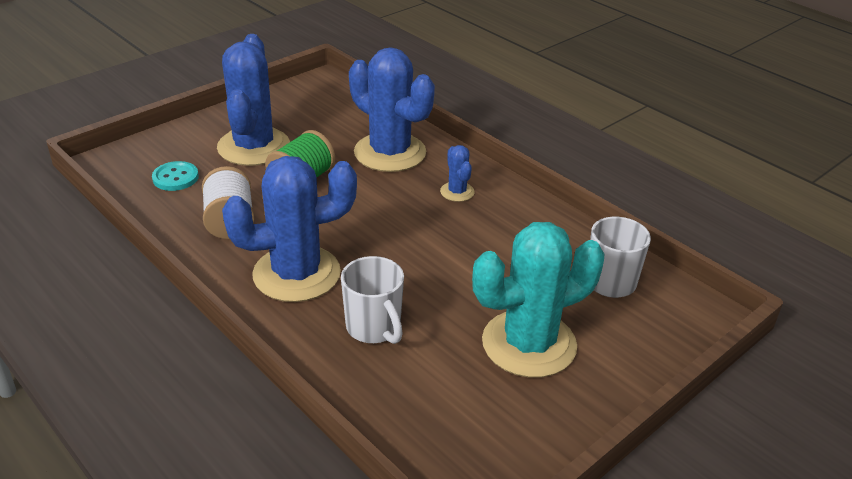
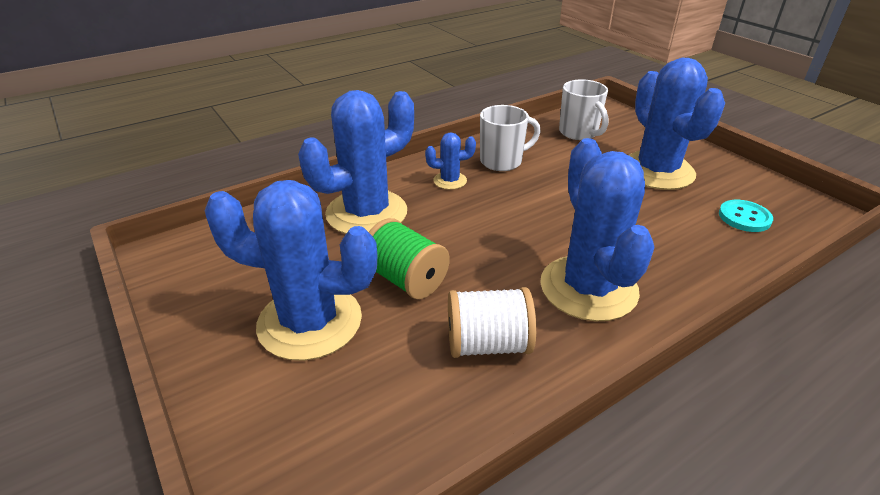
camera: 80 degrees left, 0 degrees up
turquoise button [152,161,199,191] -> turquoise button moved to [719,200,773,232]
white mug [341,256,404,344] -> white mug moved to [480,105,541,171]
turquoise cactus [472,222,604,378] -> blue cactus [629,58,725,190]

